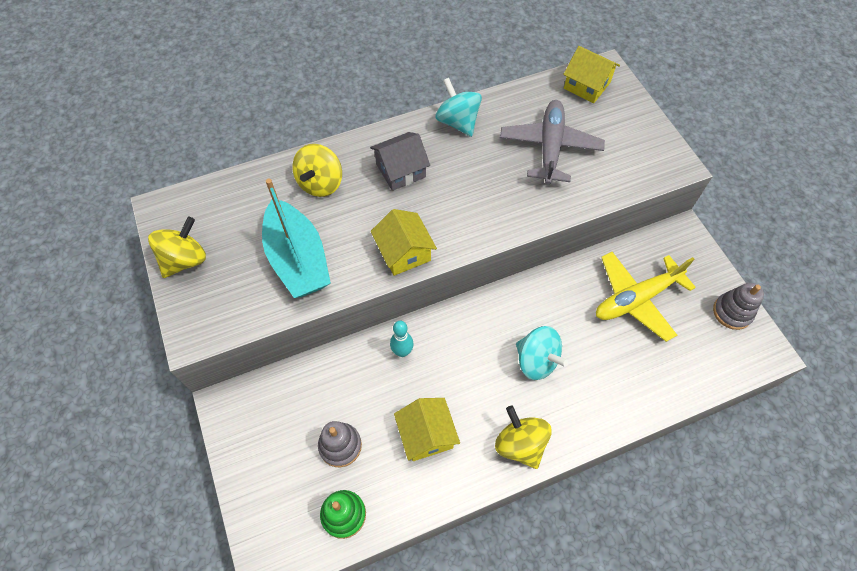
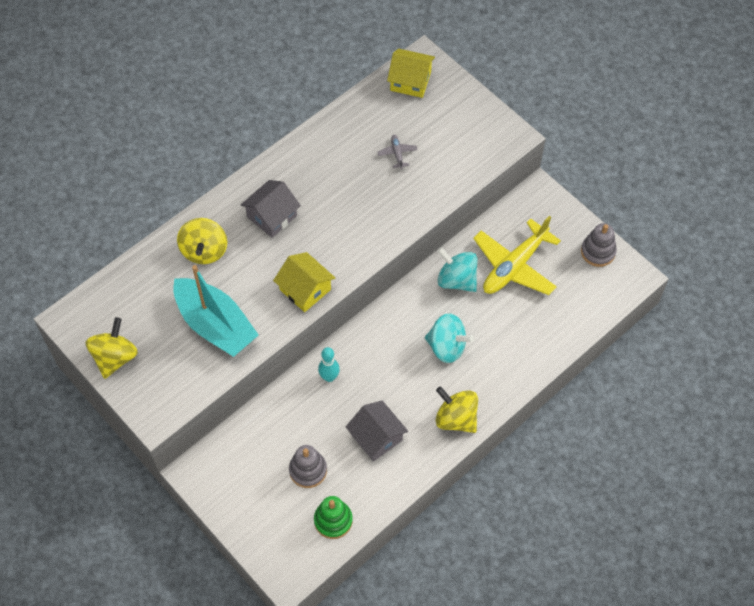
camera: 20 degrees left, 0 degrees up
yellow house [394,398,460,461] -> grey house [346,401,408,462]
turquoise spinning top [436,78,482,137] -> turquoise spinning top moved to [437,247,477,292]
grey plane [500,100,605,185] -> grey plane [377,135,417,169], size x0.41

